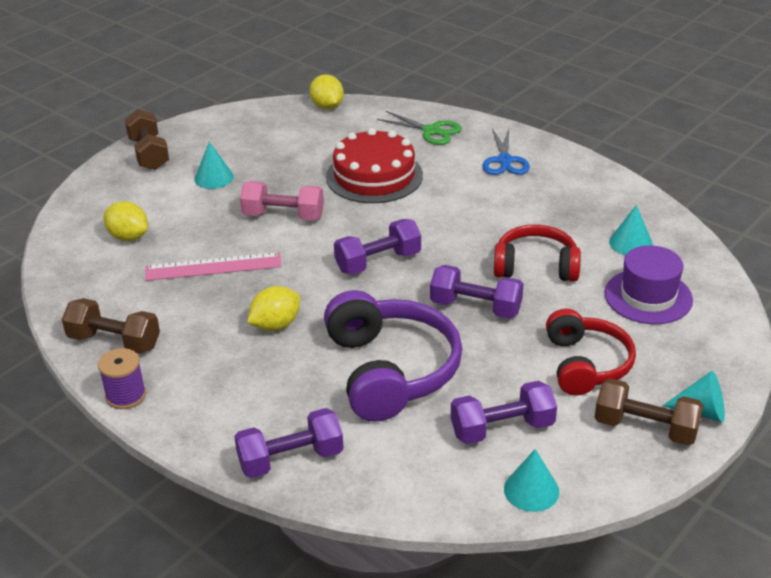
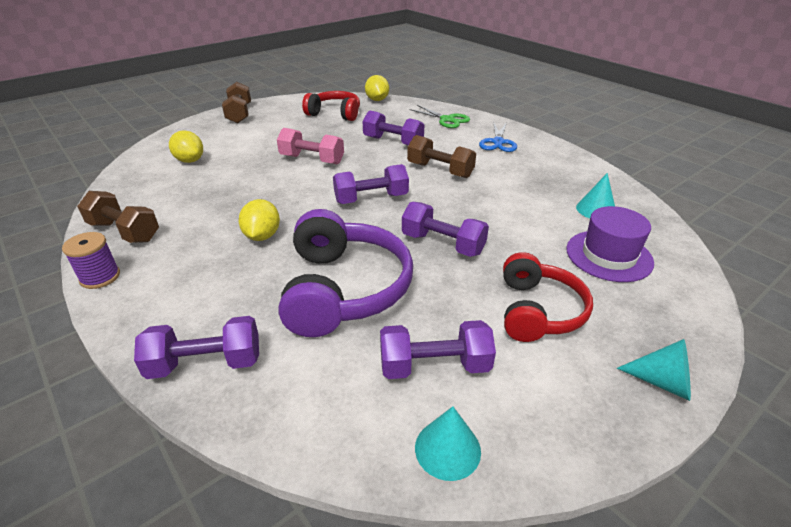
camera: 10 degrees right, 0 degrees up
pink ruler [145,252,282,281] -> none
turquoise cone [194,142,234,189] -> none
yellow lemon [247,286,300,331] -> yellow lemon turned 60 degrees counterclockwise [239,199,280,241]
red cake [326,128,423,203] -> purple dumbbell [362,111,424,145]
red headphones [494,225,581,282] -> red headphones moved to [302,91,360,121]
brown dumbbell [595,378,704,446] -> brown dumbbell moved to [407,135,476,178]

